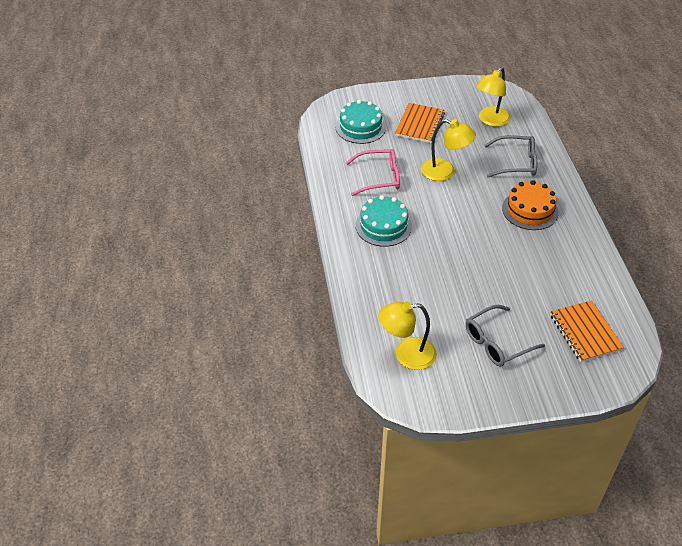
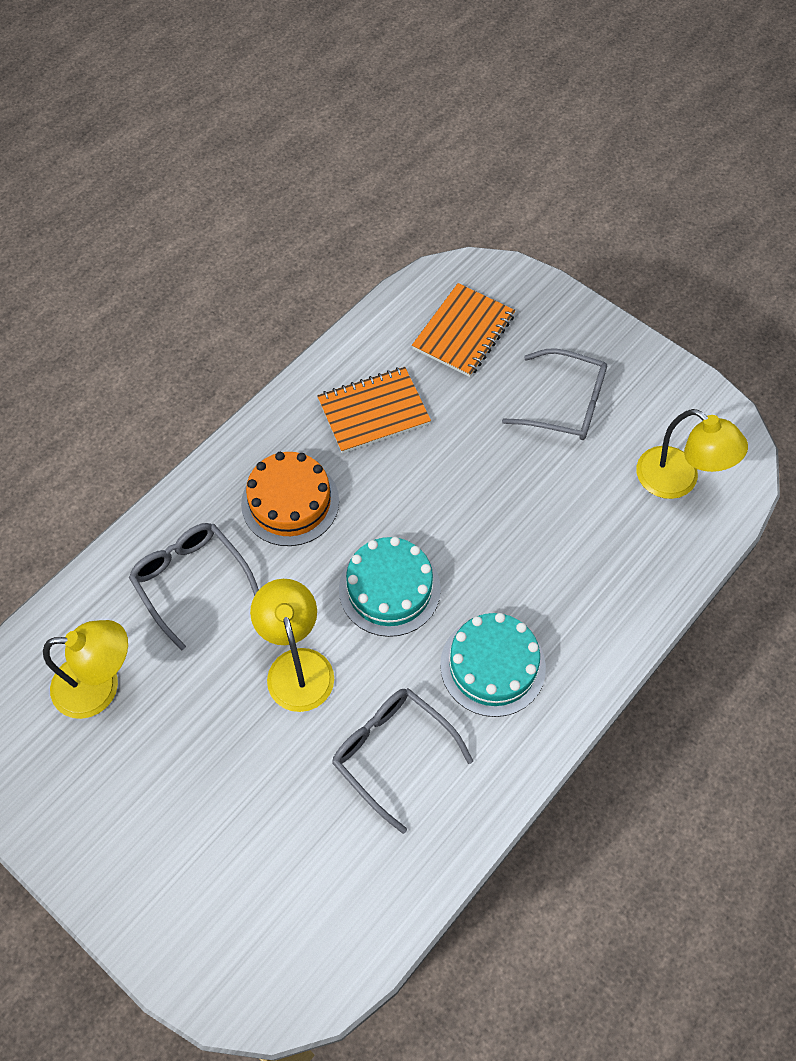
camera: 130 degrees left, 15 degrees up
turquoise cake [336,100,386,144] -> turquoise cake moved to [339,537,441,637]
pink glasses [346,149,400,196] -> grey glasses [332,688,473,834]
orange notebook [395,103,445,143] -> orange notebook moved to [317,367,431,453]

